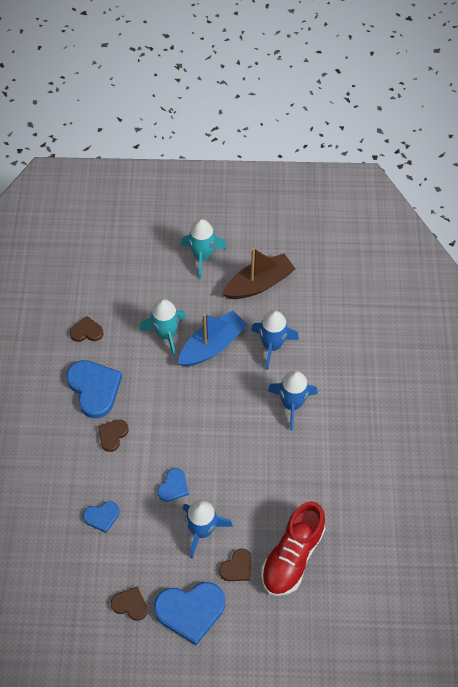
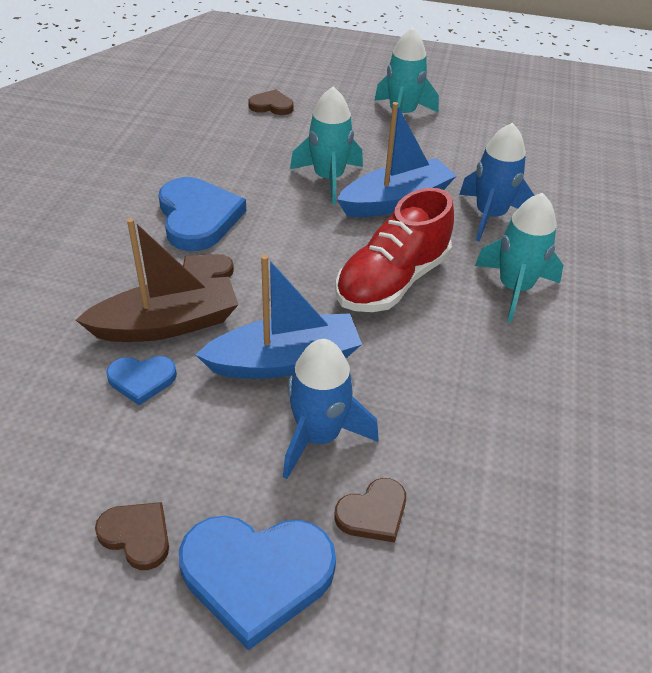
camera: 10 degrees right, 15 degrees down
brown heart [70,316,104,342] -> brown heart moved to [248,89,294,115]
blue heart [157,468,189,502] -> blue boat [196,255,362,379]
brown boat [222,248,295,299] -> brown boat moved to [76,218,239,342]
red shoe [261,501,326,596] -> red shoe moved to [335,188,454,312]
blue rocket [268,371,318,431] -> turquoise rocket [475,193,563,322]

